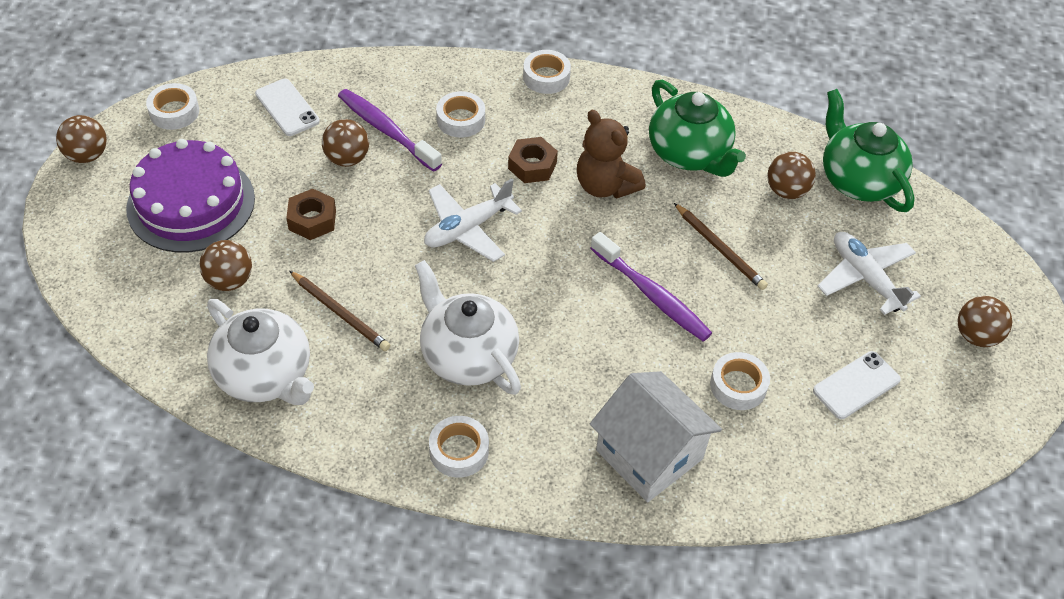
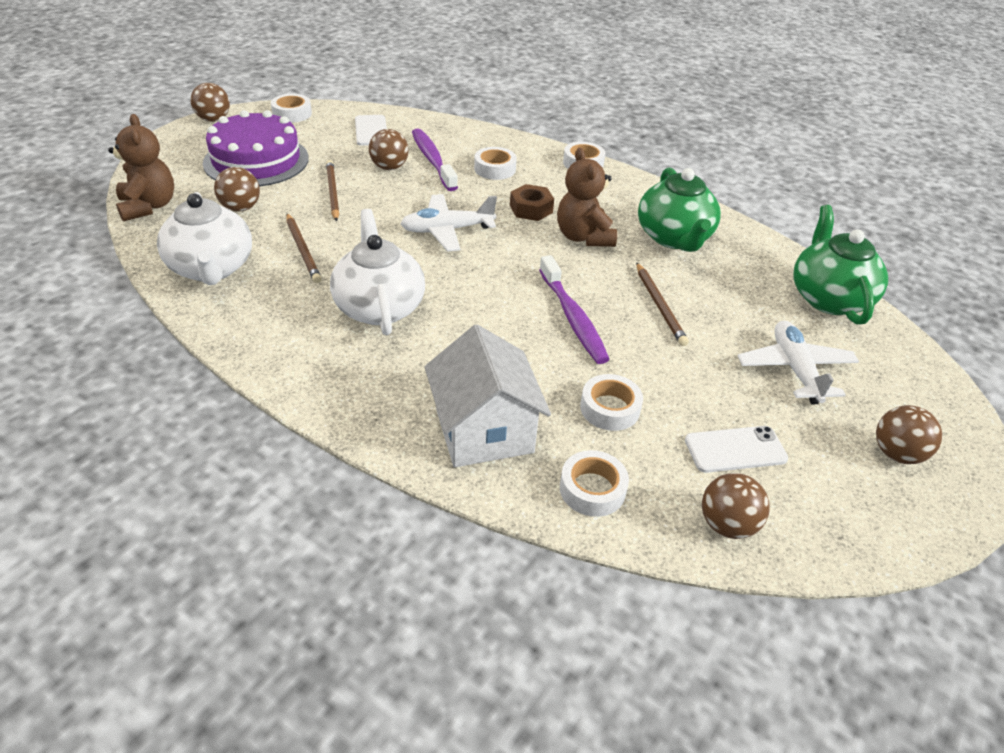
camera: 25 degrees right, 10 degrees down
brown nut [286,189,336,240] -> brown pencil [326,160,339,222]
white tape [429,416,489,478] -> white tape moved to [560,450,629,517]
brown ball [767,152,816,199] -> brown ball moved to [702,473,770,539]
none -> brown teddy bear [108,114,174,221]

